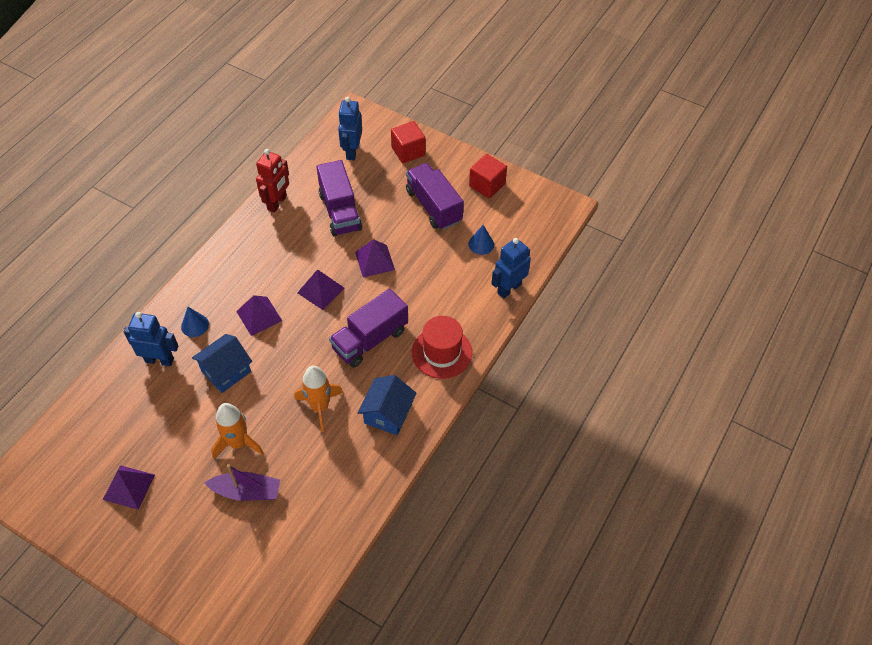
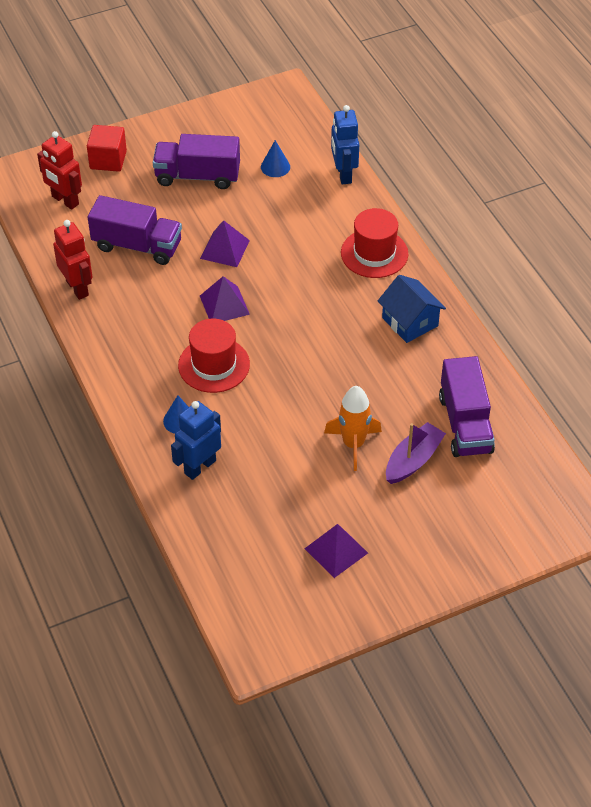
camera: 55 degrees left, 5 degrees down
blue house [192,334,252,393] -> none
purple pyramid [236,295,282,336] -> red hat [178,319,250,393]
orange rocket [295,366,343,432] -> none
purple truck [329,289,408,368] -> purple truck moved to [439,356,495,457]
blue robot [338,97,362,160] -> red robot [37,131,82,210]
red cube [469,154,507,198] -> none

